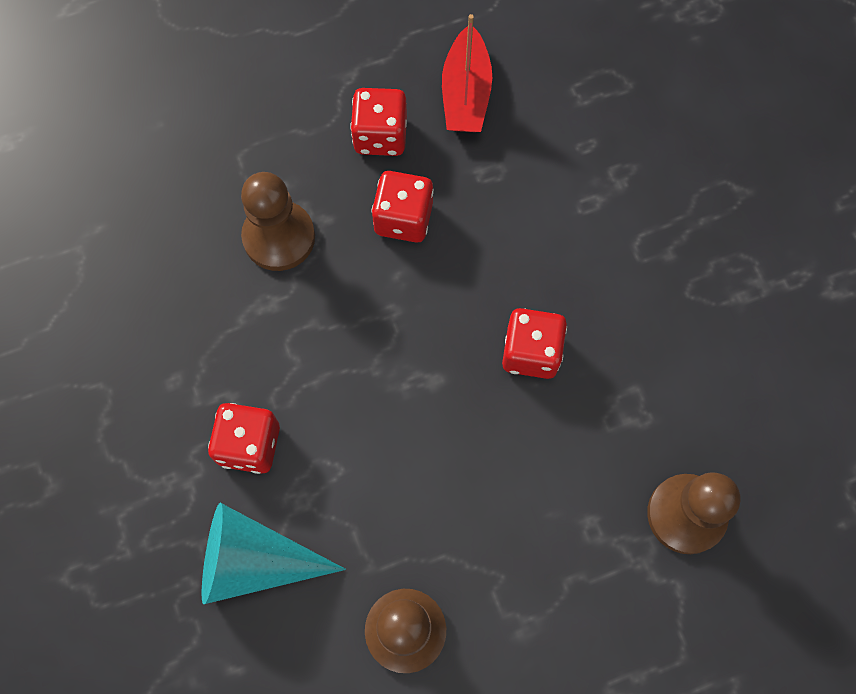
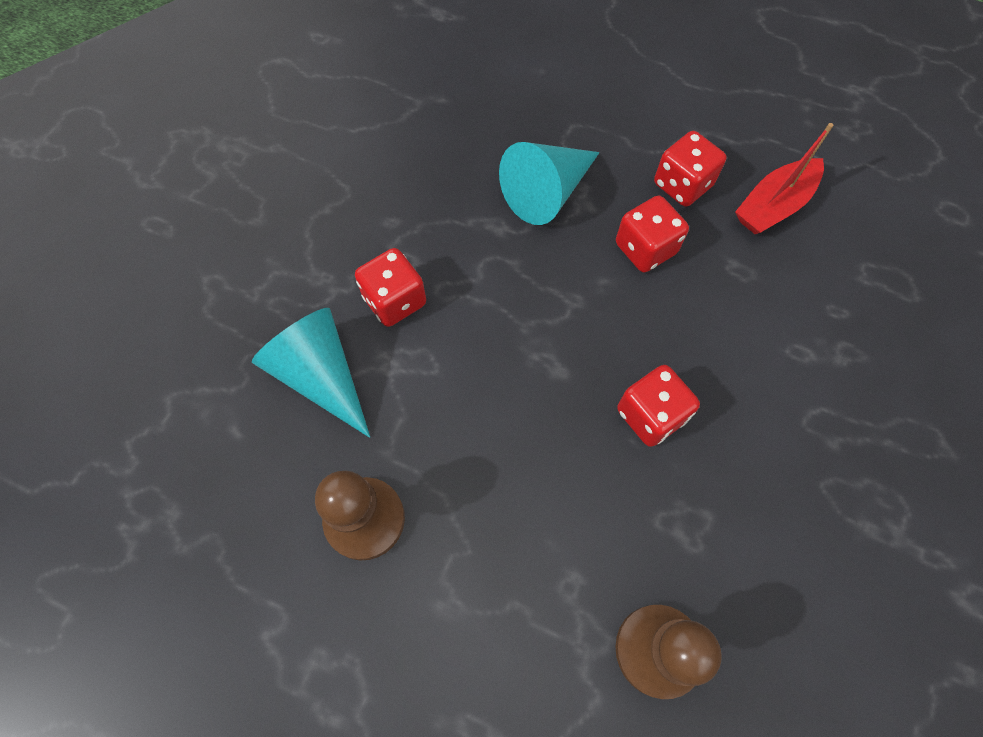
camera: 45 degrees right, 5 degrees down
brown pawn [241,172,315,271] -> turquoise cone [499,142,600,225]

